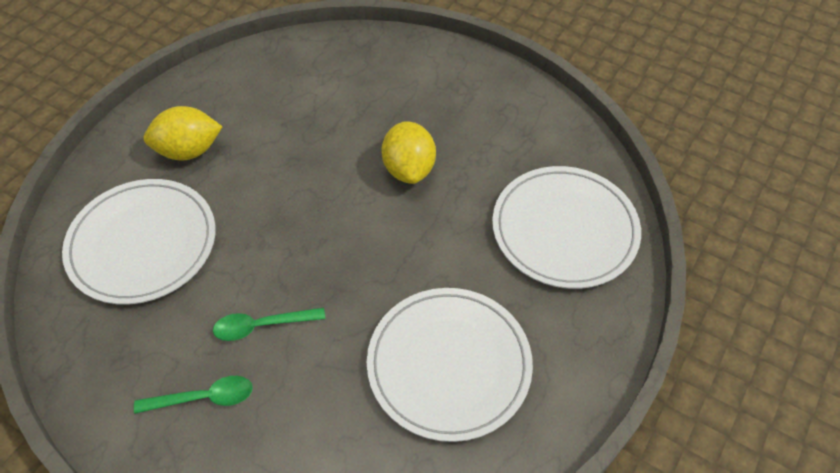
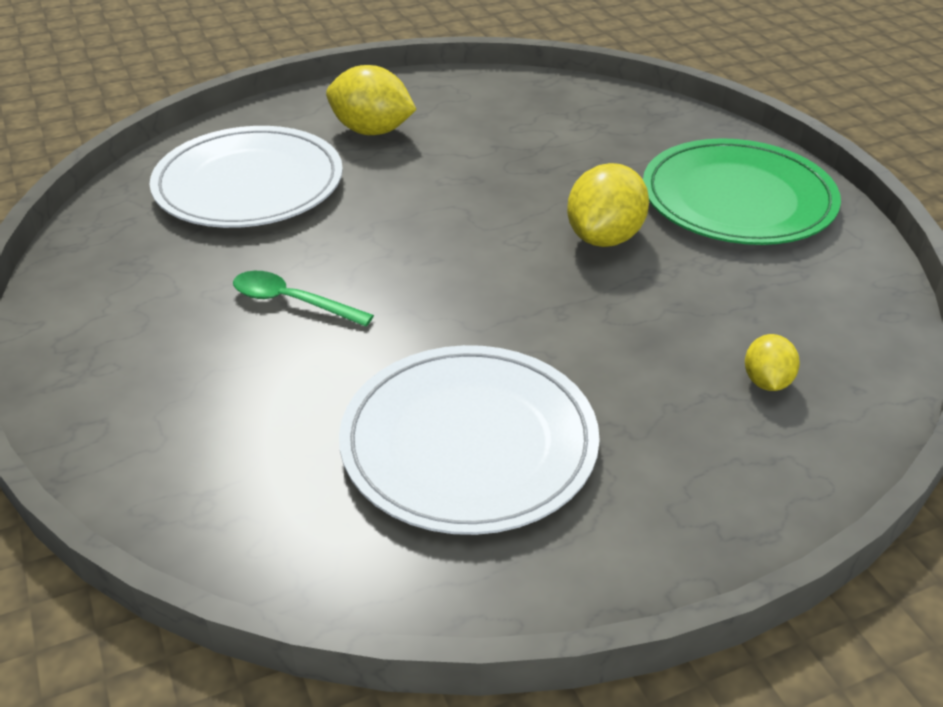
camera: 35 degrees right, 15 degrees down
green spoon [134,376,253,414] -> none
white plate [492,166,641,289] -> yellow lemon [745,334,800,391]
none -> green plate [643,138,841,245]

